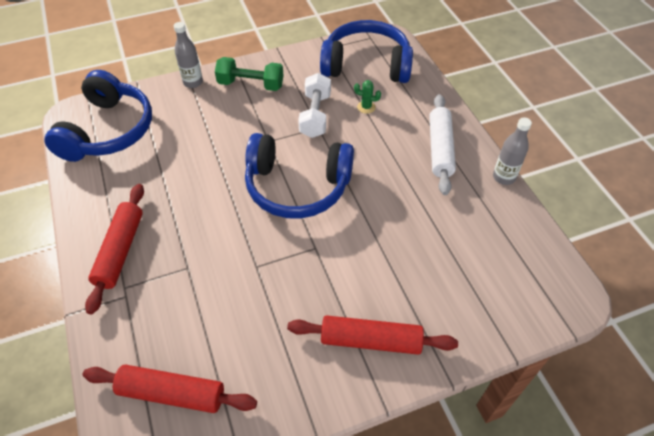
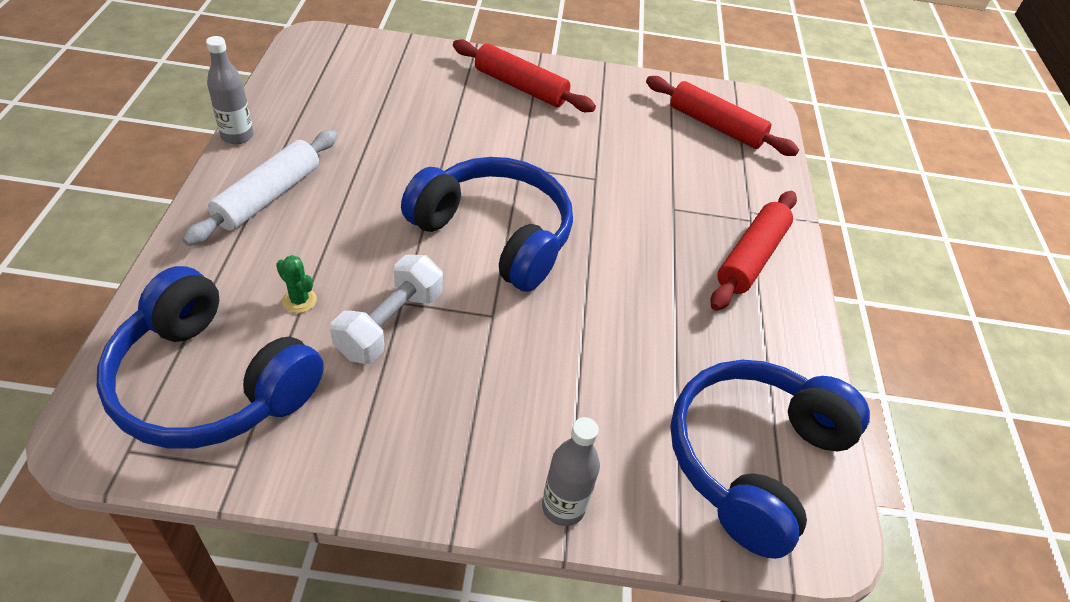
camera: 160 degrees left, 5 degrees down
green dumbbell [215,57,284,91] -> none

